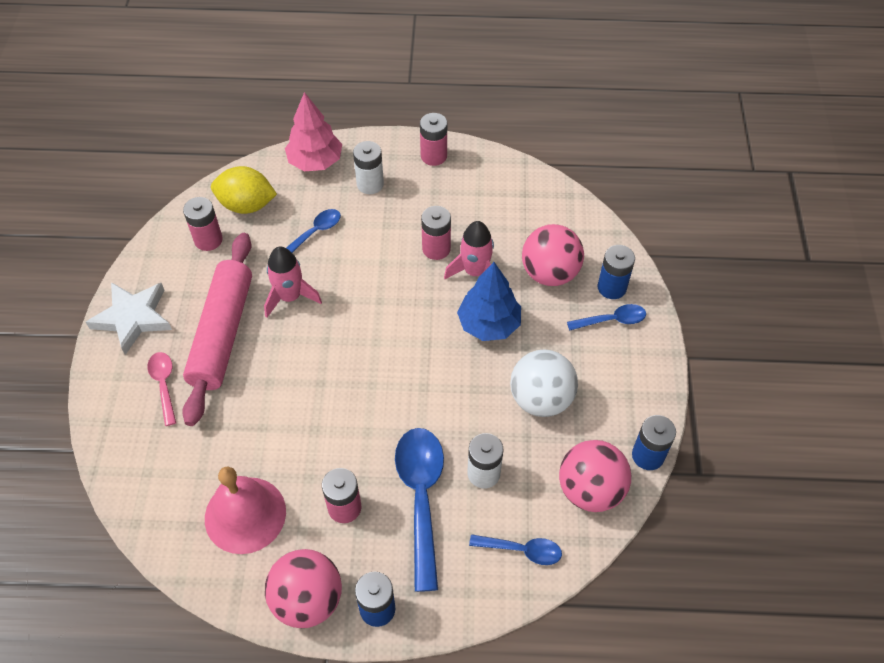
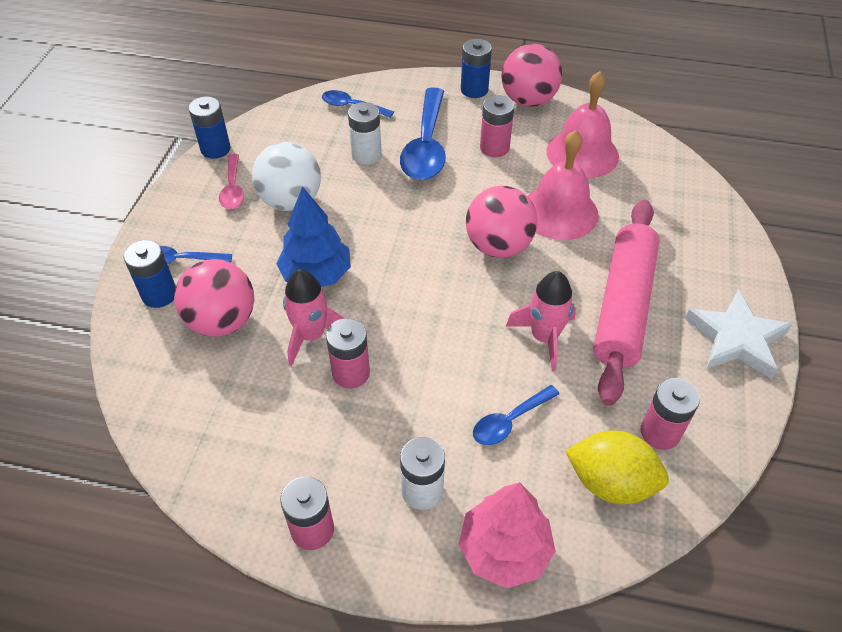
camera: 170 degrees left, 5 degrees down
pink spoon [147,352,176,426] -> pink spoon moved to [219,154,244,209]
pink ball [559,440,631,512] -> pink ball moved to [466,186,538,258]
none -> pink bell [528,130,599,240]

